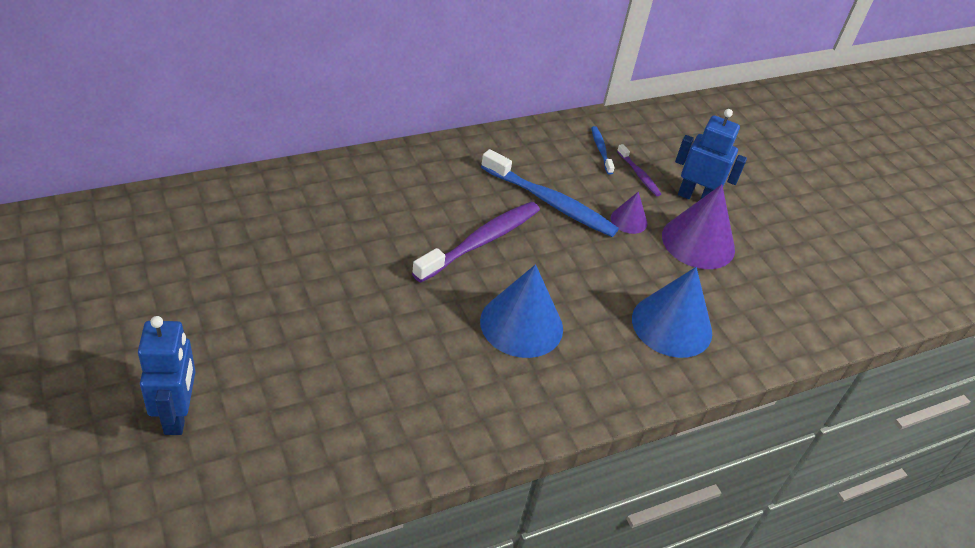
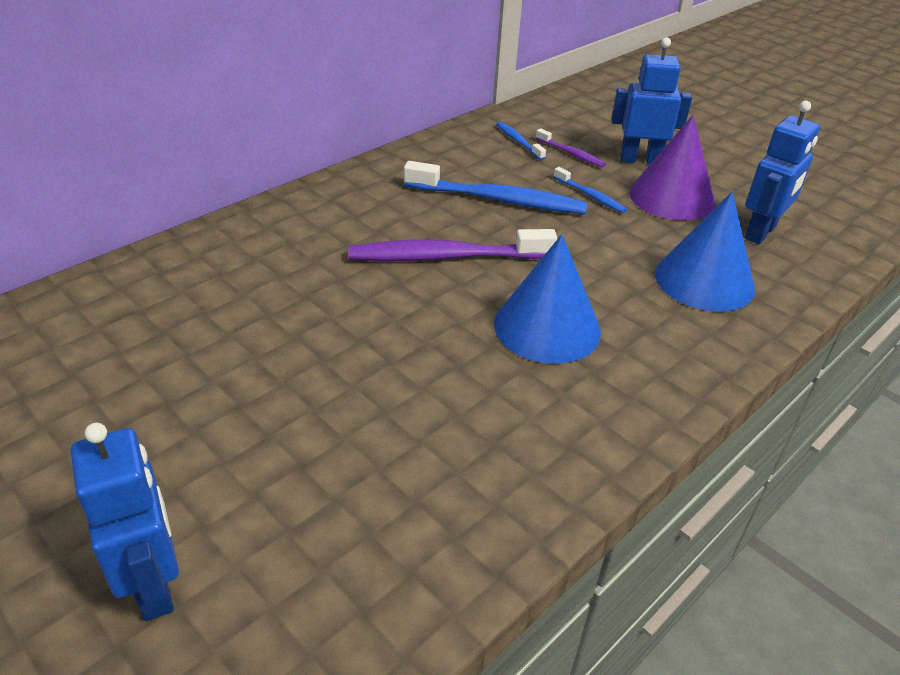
camera: 15 degrees left, 5 degrees down
purple toothbrush [412,202,540,283] -> purple toothbrush turned 120 degrees counterclockwise [348,229,557,261]
purple cone [611,192,648,234] -> blue toothbrush [554,167,627,213]
none -> blue robot [745,101,820,244]

